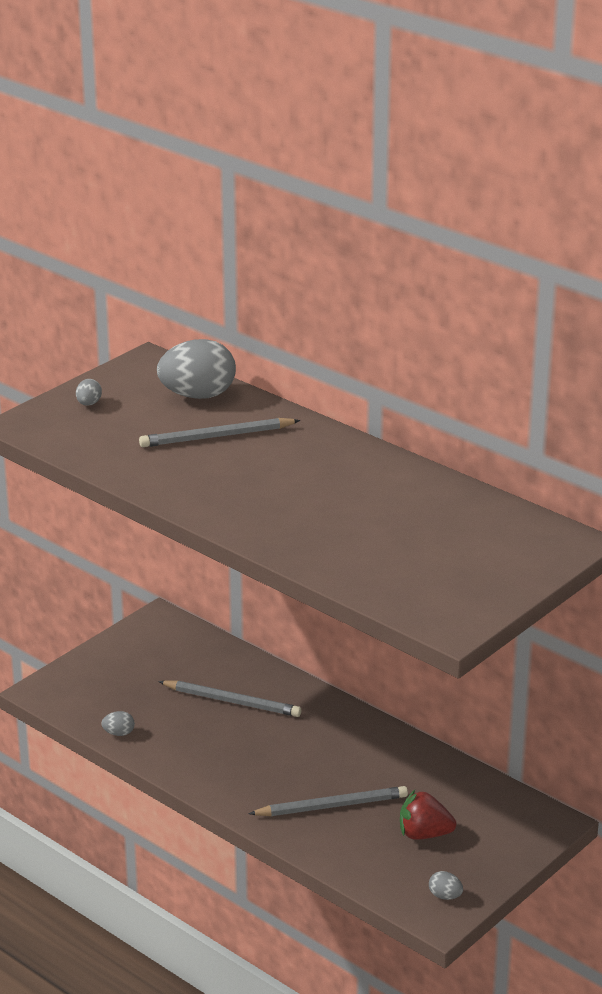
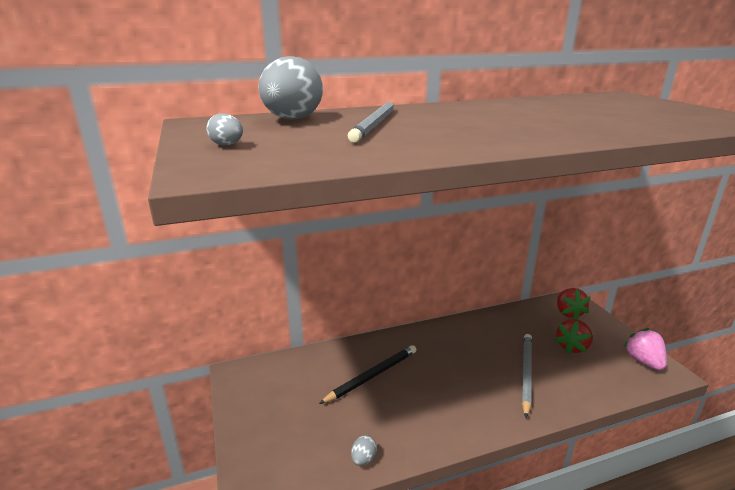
camera: 60 degrees left, 5 degrees down
grey pencil [158,681,301,717] -> black pencil [319,345,416,404]
grey egg [429,871,463,900] -> pink strawberry [623,328,667,370]
none -> red strawberry [557,288,590,319]

